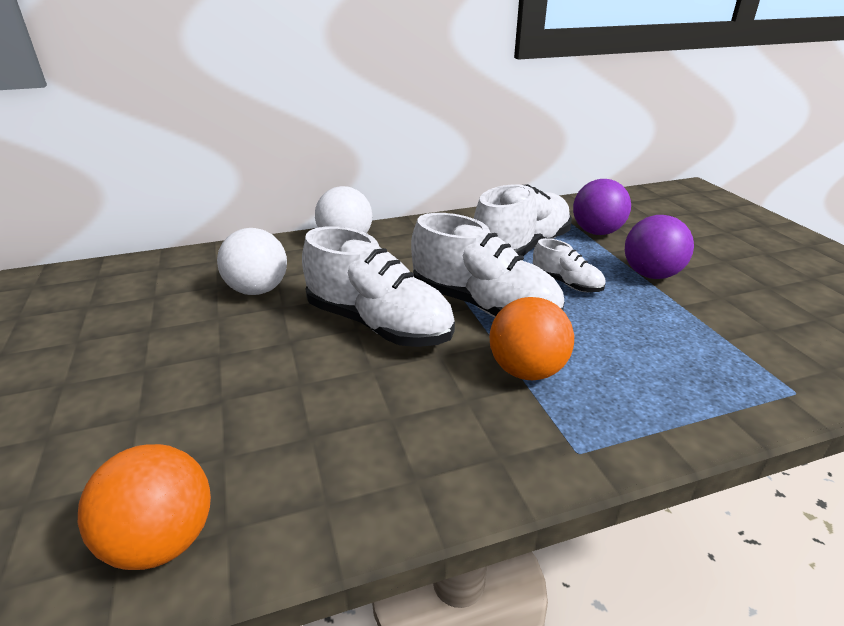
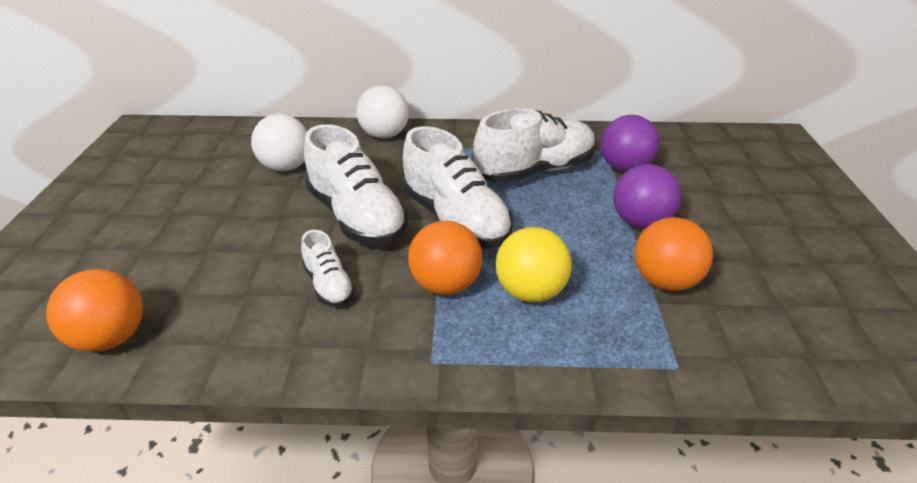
camera: 20 degrees right, 5 degrees up
white shoe [533,238,606,292] -> white shoe moved to [301,230,355,307]
none -> yellow ball [496,227,572,302]
none -> orange ball [635,217,713,291]

